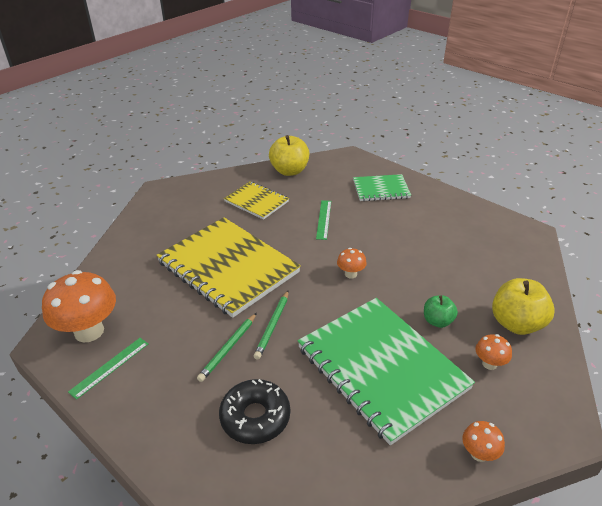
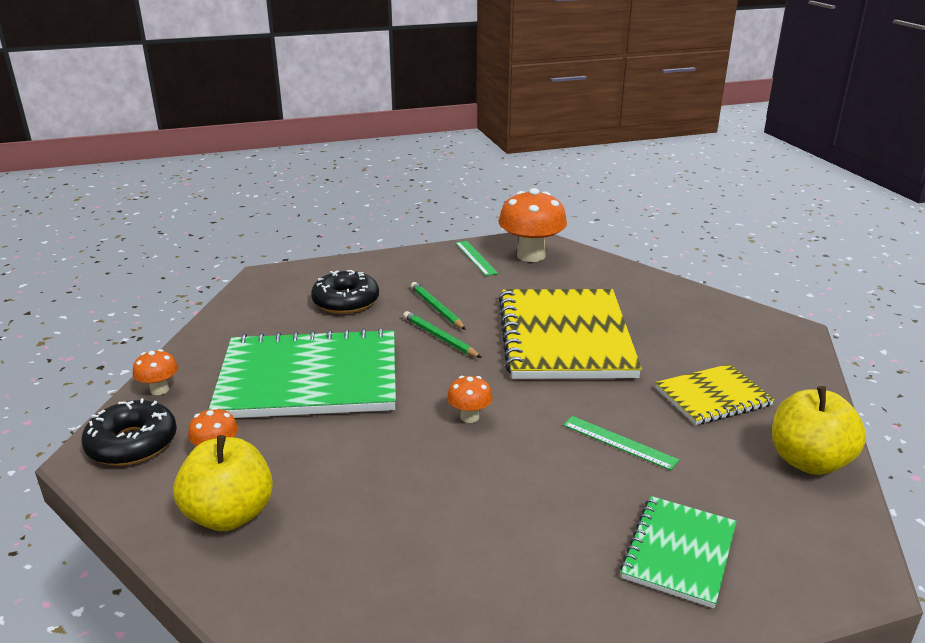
camera: 120 degrees right, 10 degrees down
yellow notebook [156,217,301,318] -> yellow notebook turned 75 degrees counterclockwise [499,289,642,379]
green apple [424,295,458,328] -> none
none -> black donut [81,398,177,466]

